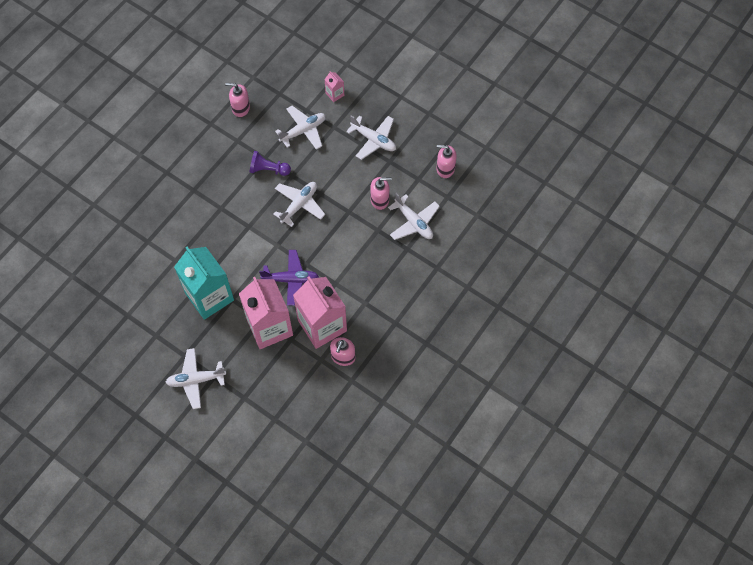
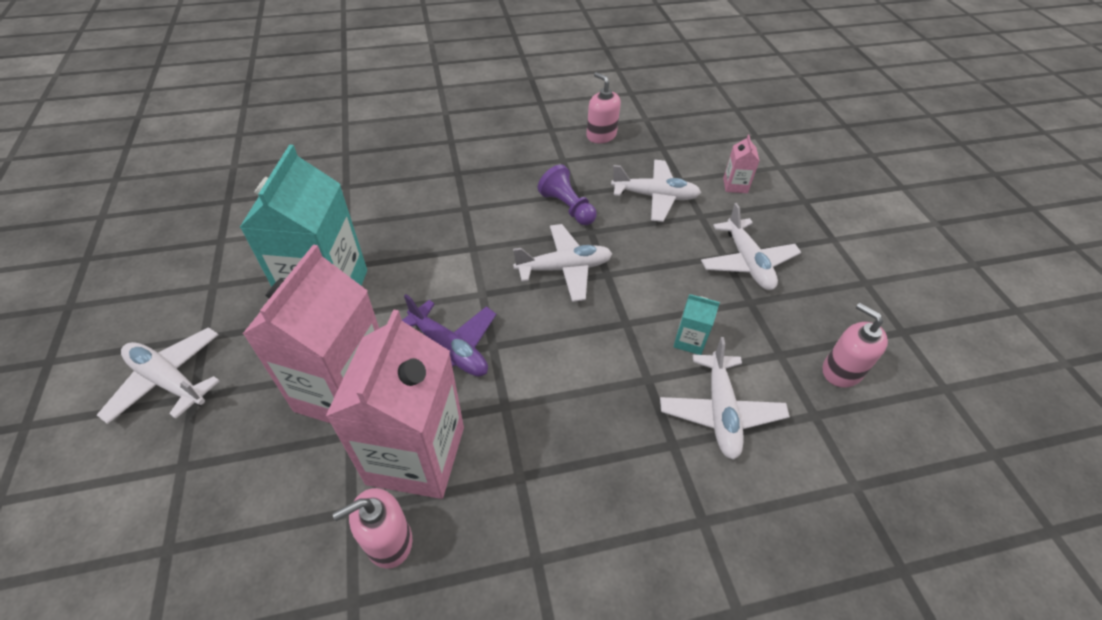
camera: 40 degrees right, 15 degrees down
pink soap dispenser [370,177,392,210] -> turquoise carton [673,294,720,355]

